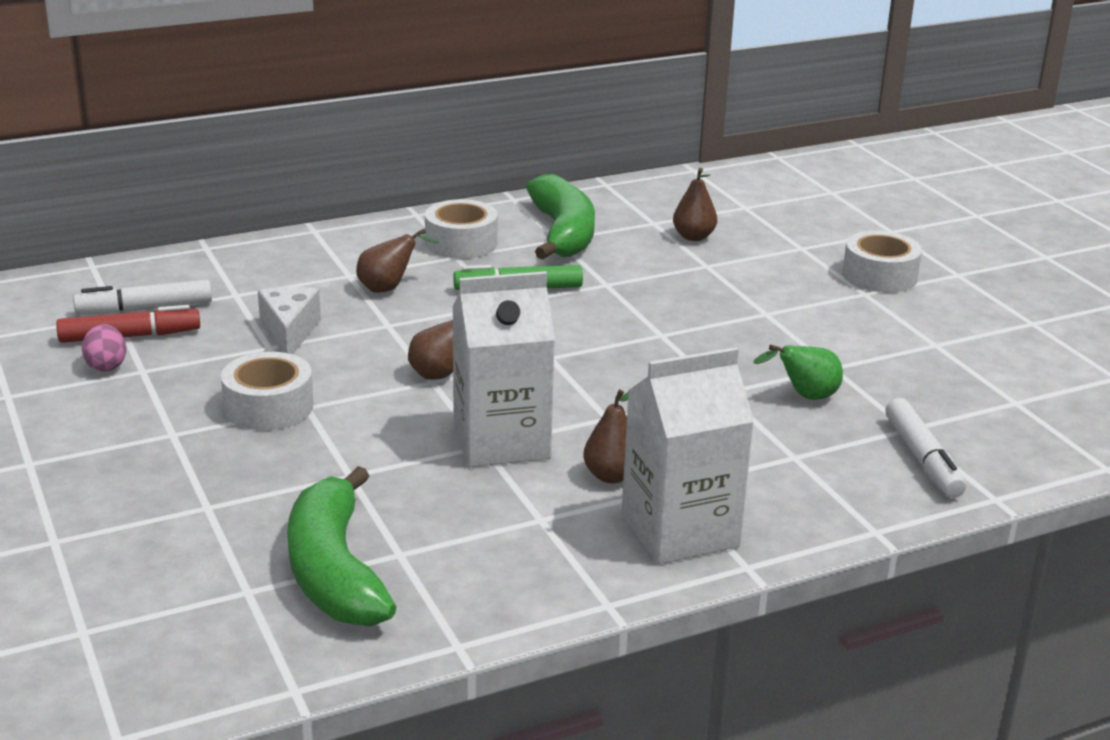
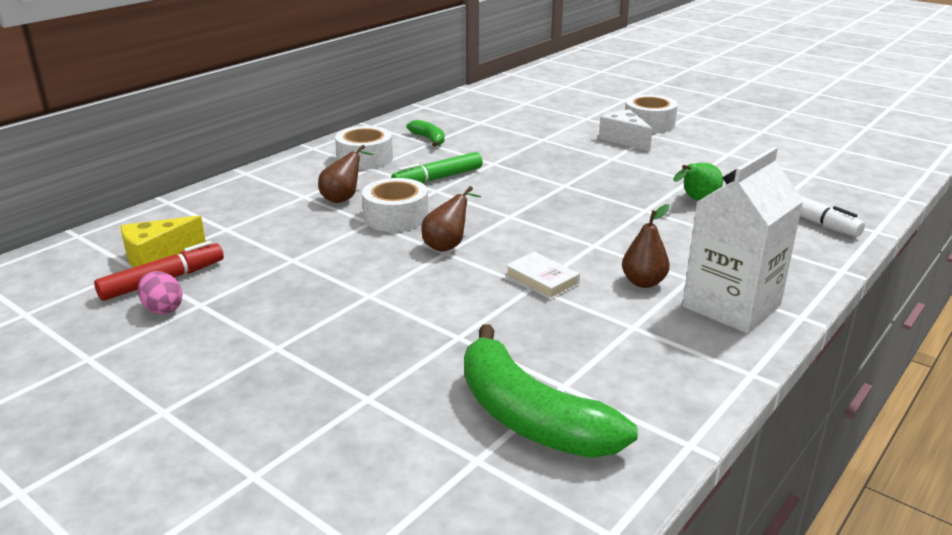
camera: 25 degrees left, 0 degrees up
white marker [73,280,212,314] -> yellow cheese [121,216,206,268]
white tape [221,352,314,430] -> white tape moved to [362,178,428,232]
white cheese [258,287,321,354] -> white cheese moved to [599,109,653,151]
white carton [453,271,555,467] -> white book [505,252,580,300]
green banana [526,174,595,260] -> green banana [406,120,445,147], size x0.49
brown pear [673,168,717,241] -> none

